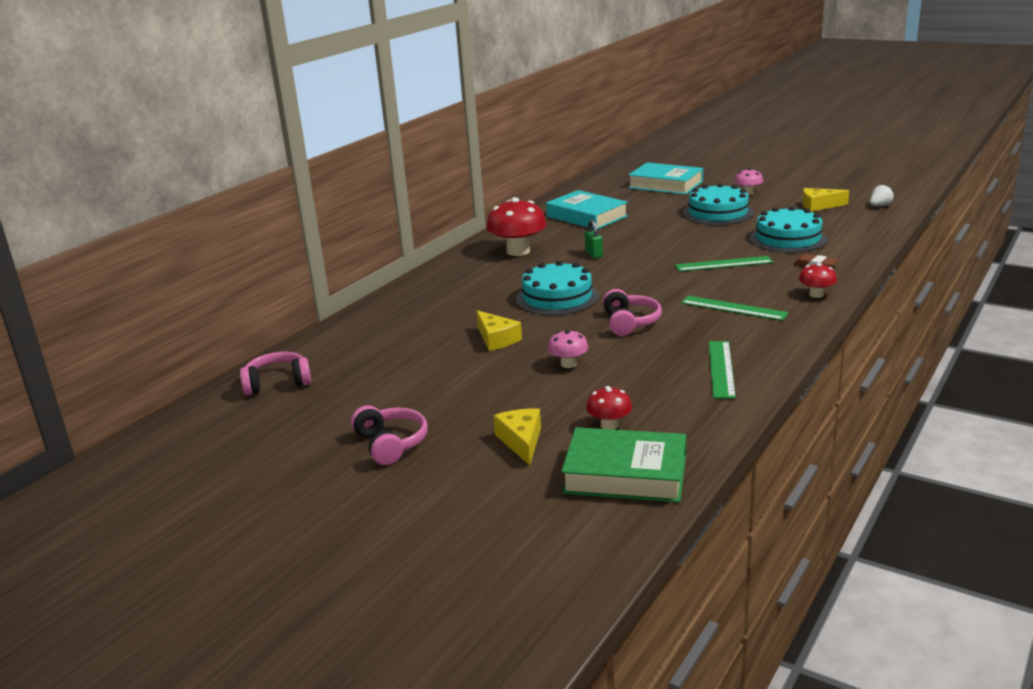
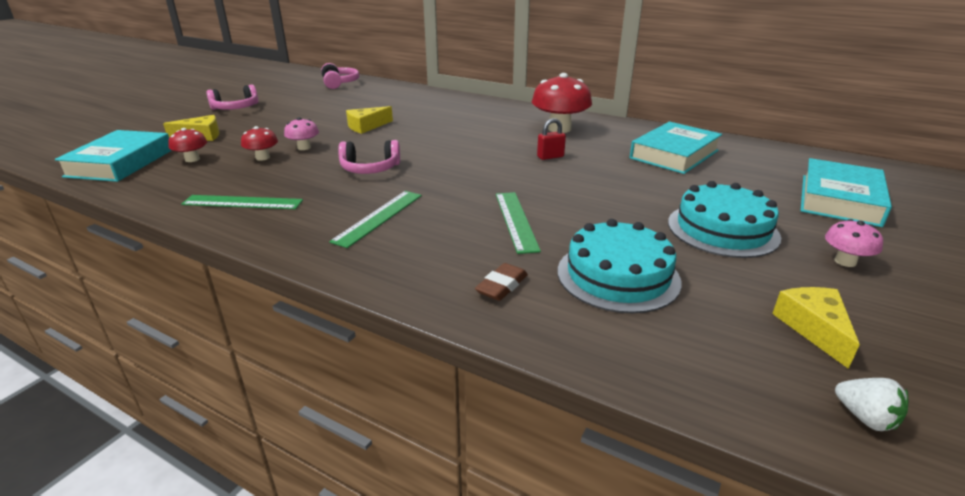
camera: 85 degrees right, 5 degrees up
turquoise cake [516,260,599,315] -> none
green book [561,427,686,502] -> turquoise book [55,130,172,182]
green padlock [584,220,603,259] -> red padlock [537,118,566,160]
red mushroom [799,263,837,298] -> red mushroom moved to [241,126,278,161]

